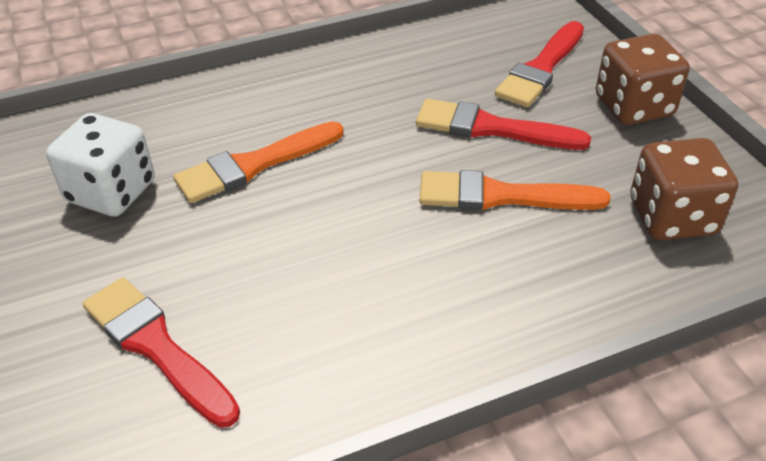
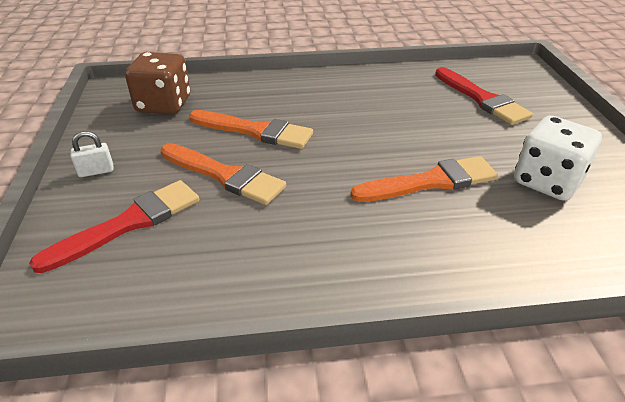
camera: 165 degrees left, 5 degrees down
red brush [416,99,591,150] -> orange brush [161,143,286,205]
brown dice [596,34,690,125] -> white padlock [70,131,114,177]

